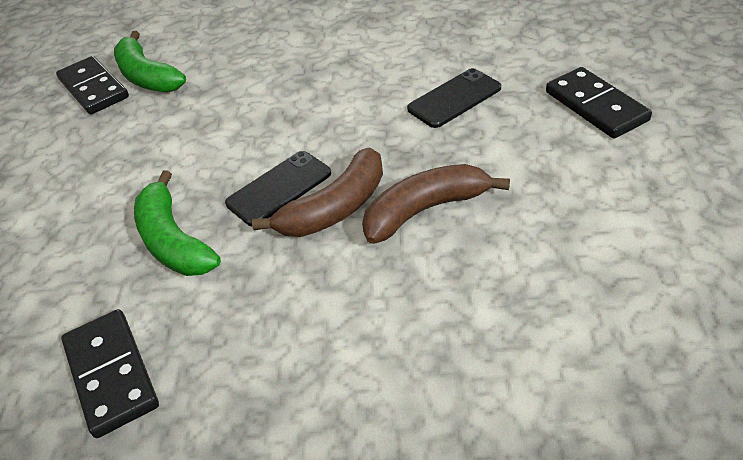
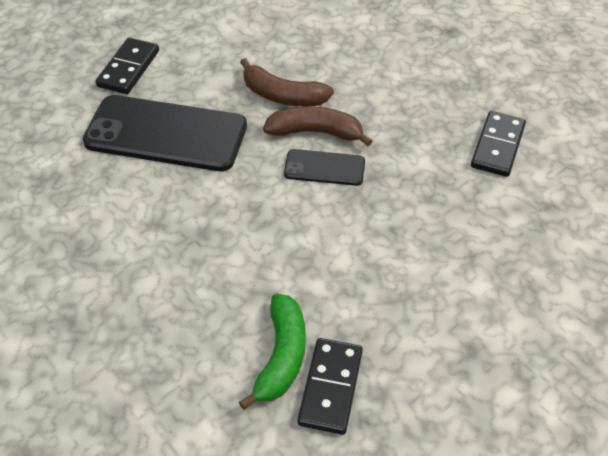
camera: 135 degrees left, 5 degrees up
green banana [134,170,221,276] -> none
black phone [407,68,501,128] -> black phone [83,95,247,171], size x2.02

